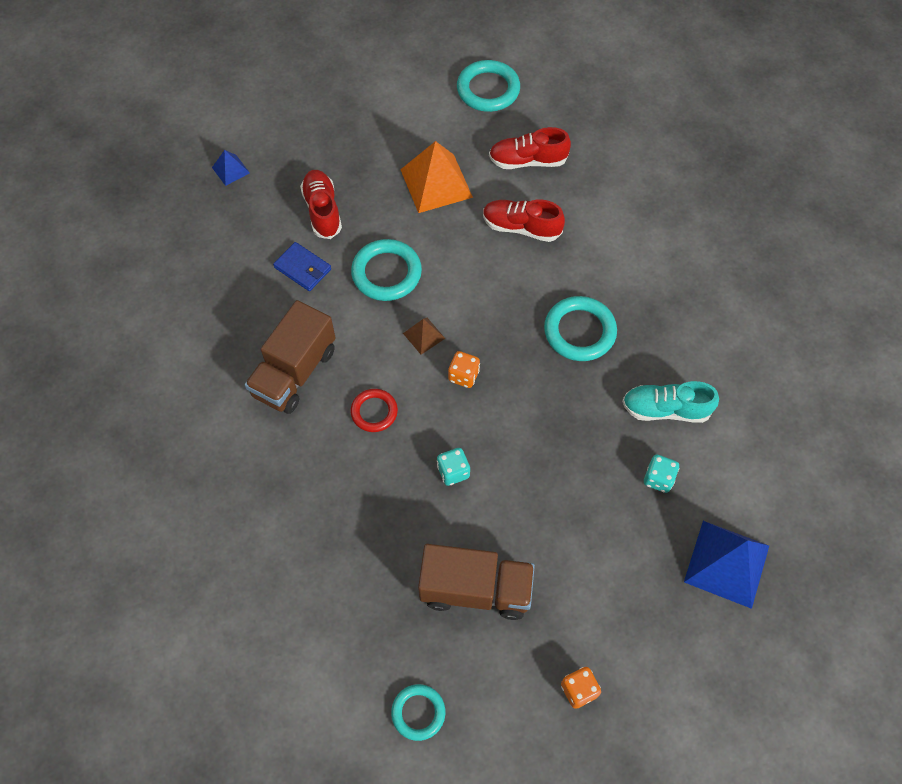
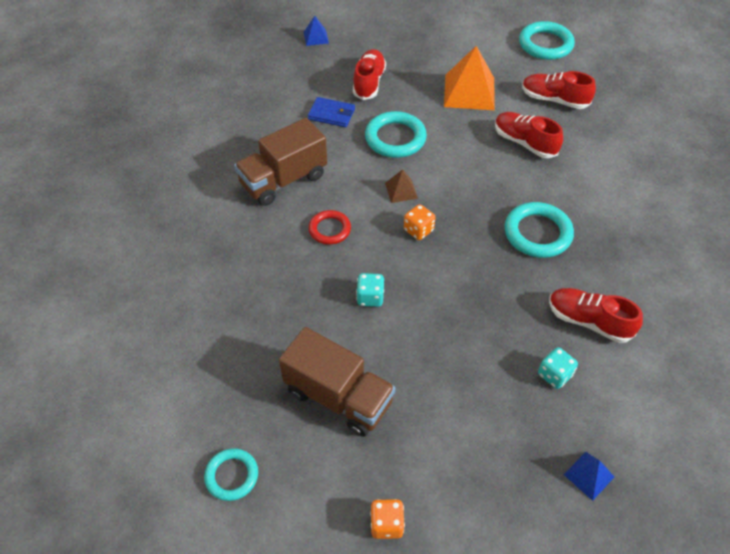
camera: 25 degrees right, 10 degrees down
blue wallet [273,242,331,291] -> blue wallet turned 45 degrees counterclockwise [308,97,355,127]
turquoise shoe [622,381,719,423] -> red shoe [549,288,643,343]
blue pyramid [684,521,769,609] -> blue pyramid [564,452,614,501], size x0.49

